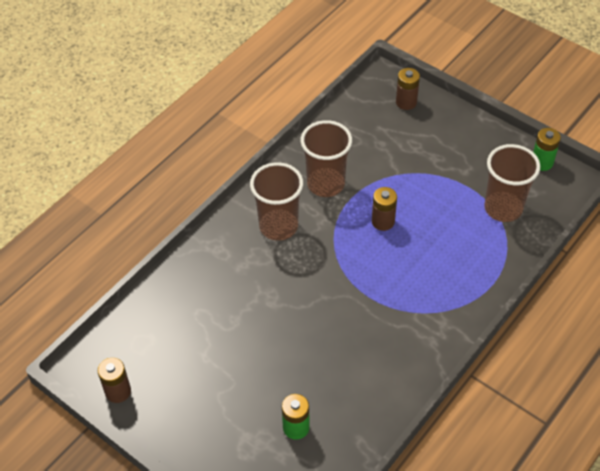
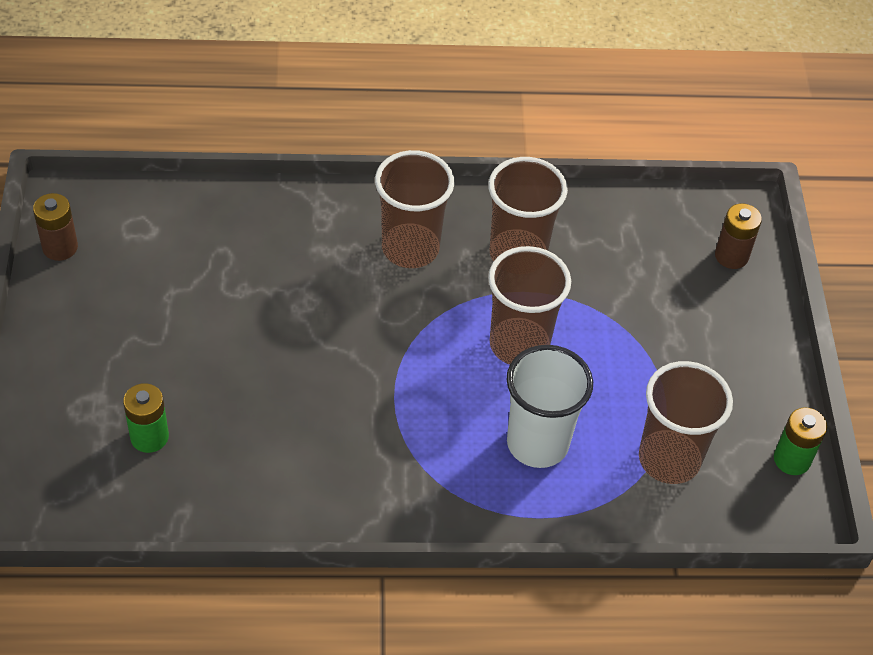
camera: 45 degrees right, 0 degrees up
brown battery [372,187,397,231] -> brown cup [488,246,571,365]
none -> white cup [506,345,593,468]

